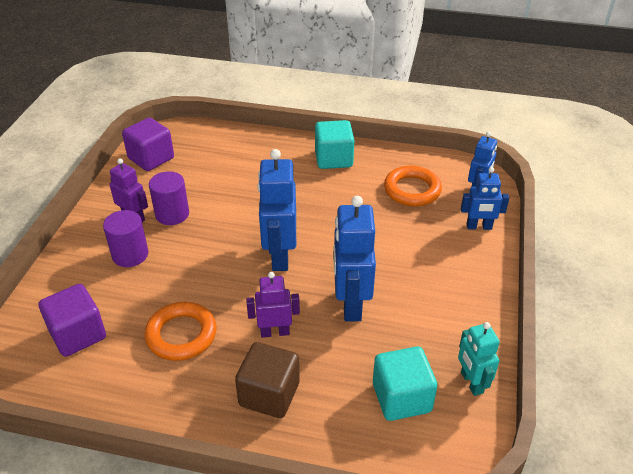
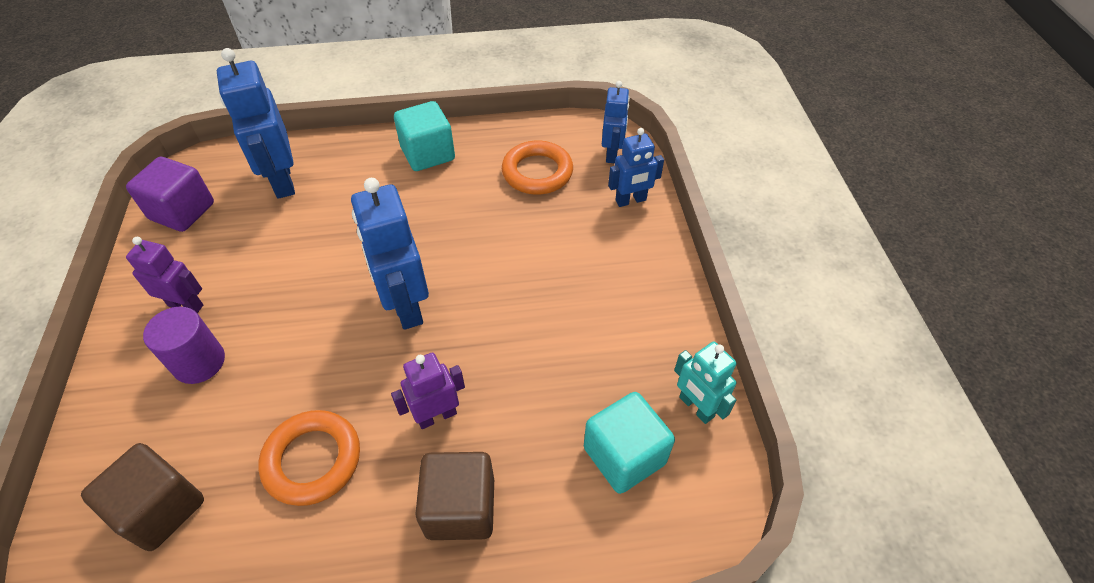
camera: 20 degrees left, 10 degrees up
purple cube [39,284,106,357] -> brown cube [81,443,204,551]
purple cylinder [149,171,189,225] -> none
blue robot [333,196,376,321] -> blue robot moved to [217,48,295,199]

